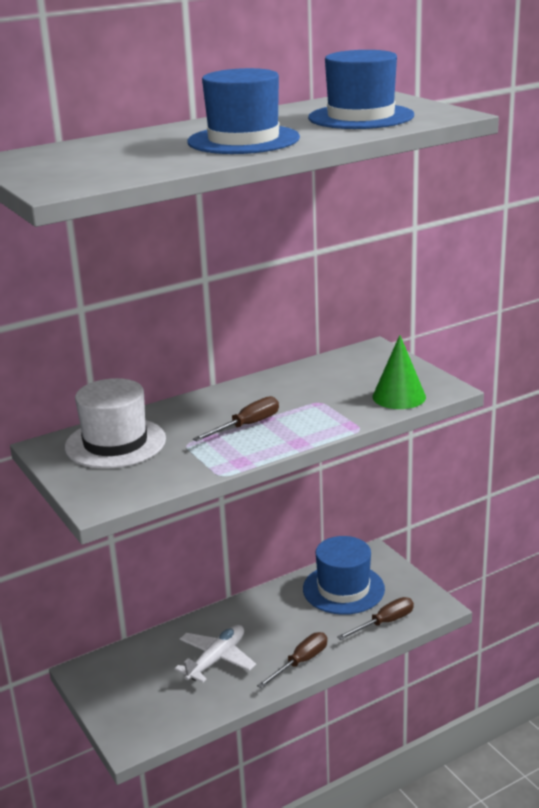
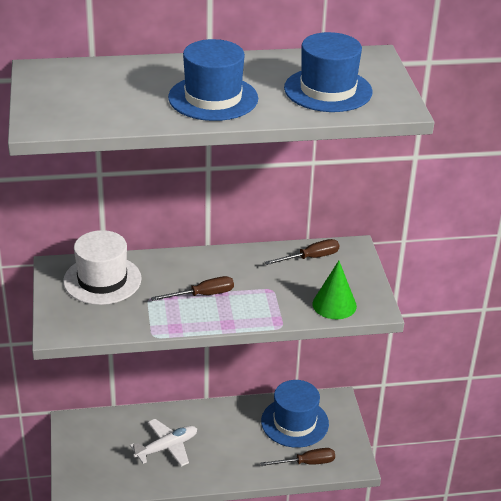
camera: 20 degrees right, 10 degrees up
brown screwdriver [257,632,327,689] -> brown screwdriver moved to [265,239,340,265]

